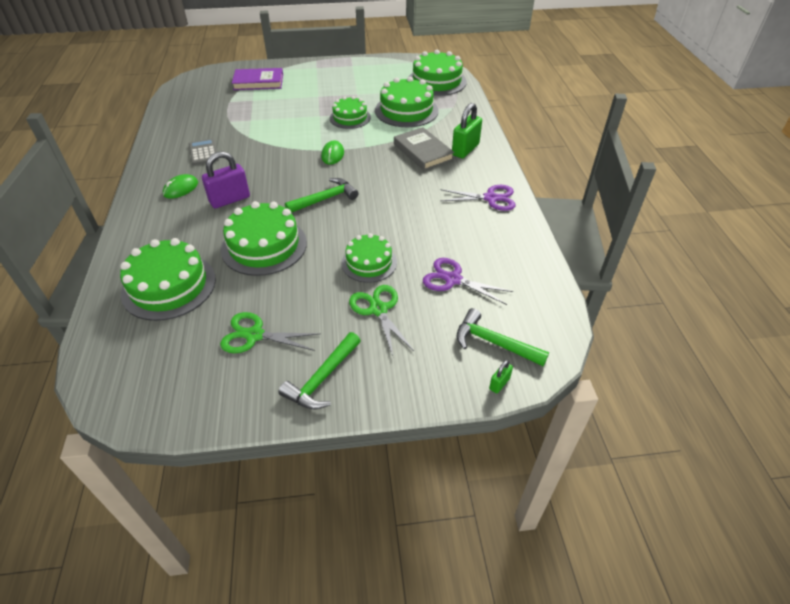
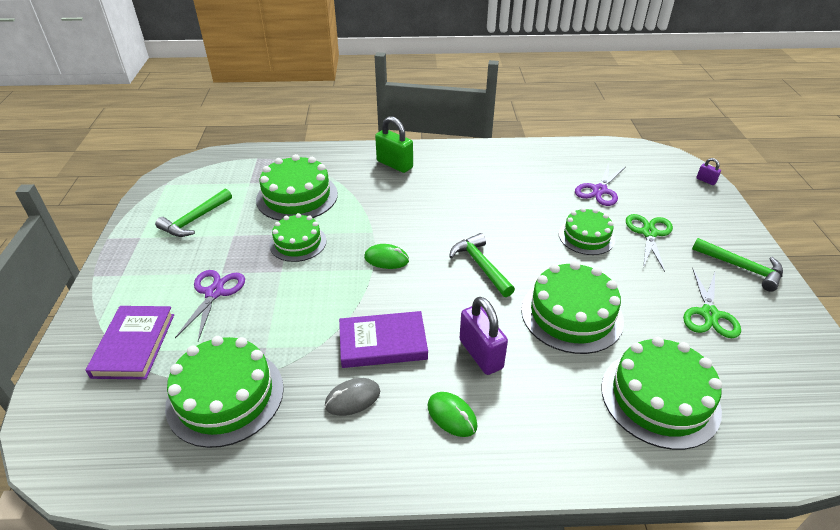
camera: 85 degrees left, 5 degrees down
grey calculator [189,138,219,165] -> grey mouse [325,378,380,416]
green scissors [349,285,414,356] -> green scissors turned 120 degrees clockwise [626,214,673,272]
grey book [394,127,455,170] -> none
green cake [409,50,467,96] -> green cake moved to [165,336,284,448]
purple scissors [440,185,516,211] -> purple scissors moved to [175,270,245,341]
green hammer [457,308,549,366] -> green hammer moved to [155,188,232,237]
green padlock [489,360,513,394] -> purple padlock [696,158,721,185]
none -> purple book [339,311,428,368]

